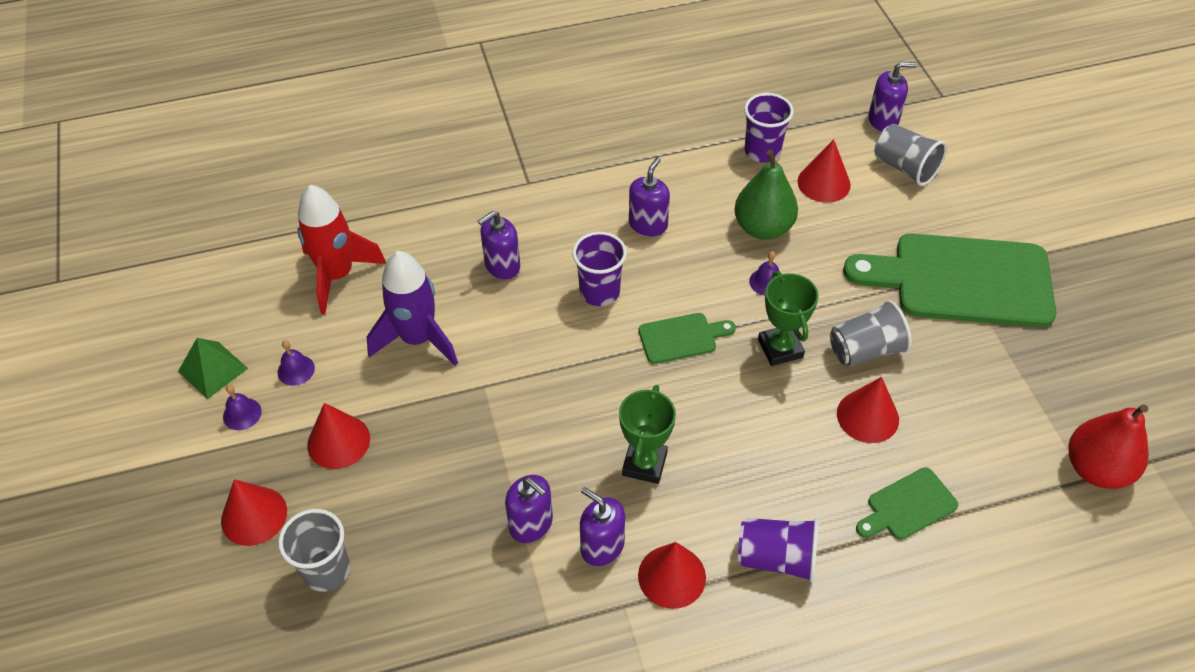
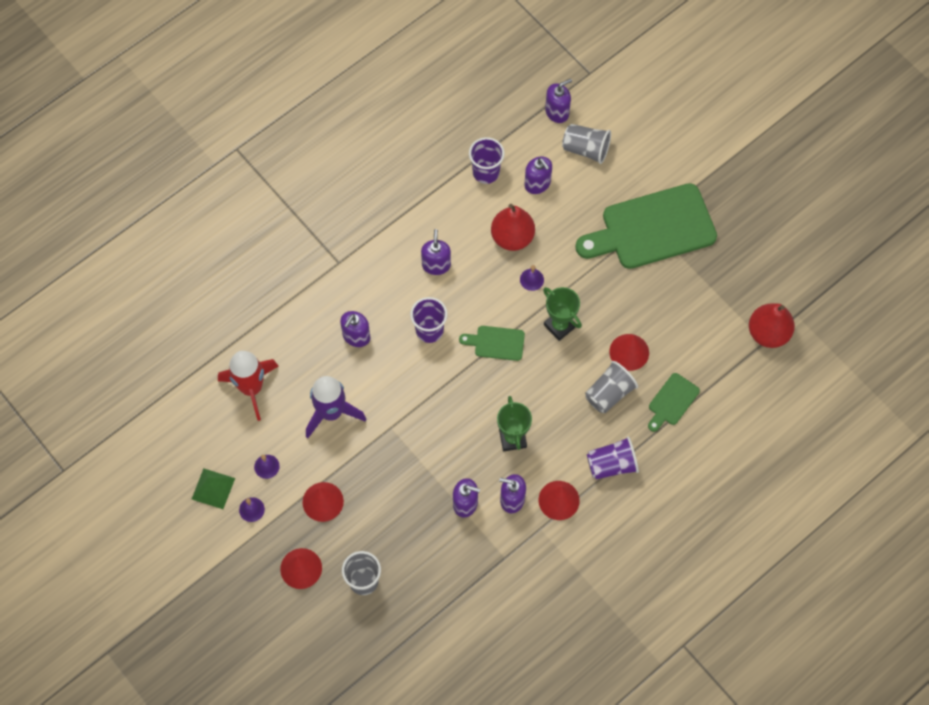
camera: 25 degrees left, 15 degrees up
green cutting board [639,313,736,364] -> green cutting board turned 135 degrees counterclockwise [459,326,525,361]
green pear [734,150,798,240] -> red pear [491,204,535,251]
red cone [798,139,851,203] -> purple soap dispenser [524,157,552,194]
grey cup [830,301,912,367] -> grey cup moved to [585,361,638,413]

